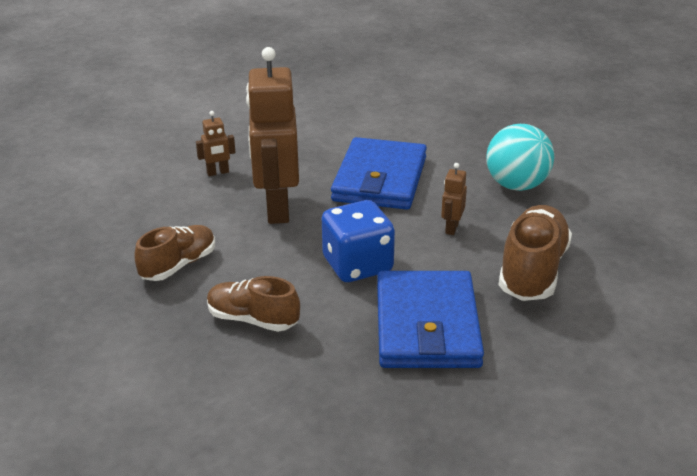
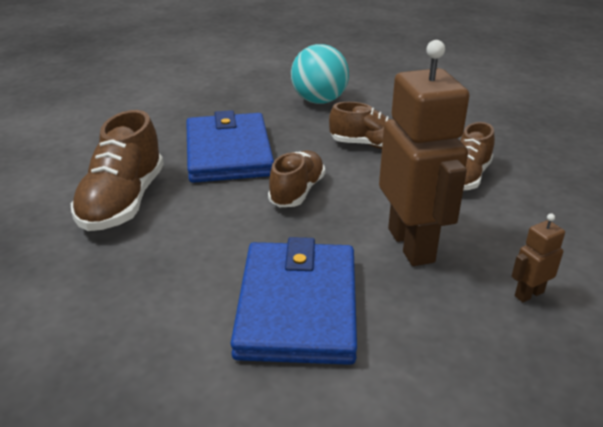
camera: 170 degrees right, 0 degrees up
blue dice [322,200,395,282] -> brown shoe [268,151,325,207]
brown robot [441,163,467,235] -> none
turquoise ball [486,124,554,191] -> turquoise ball moved to [291,44,349,104]

